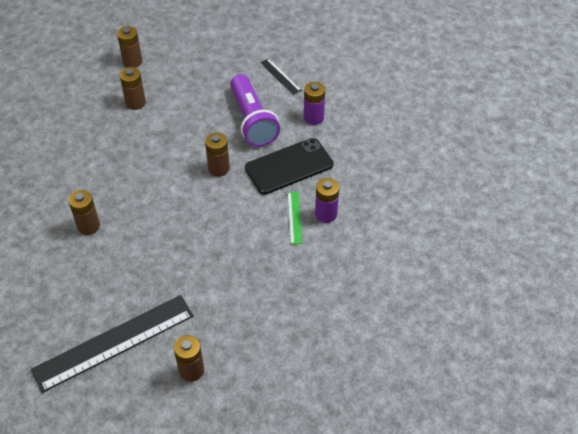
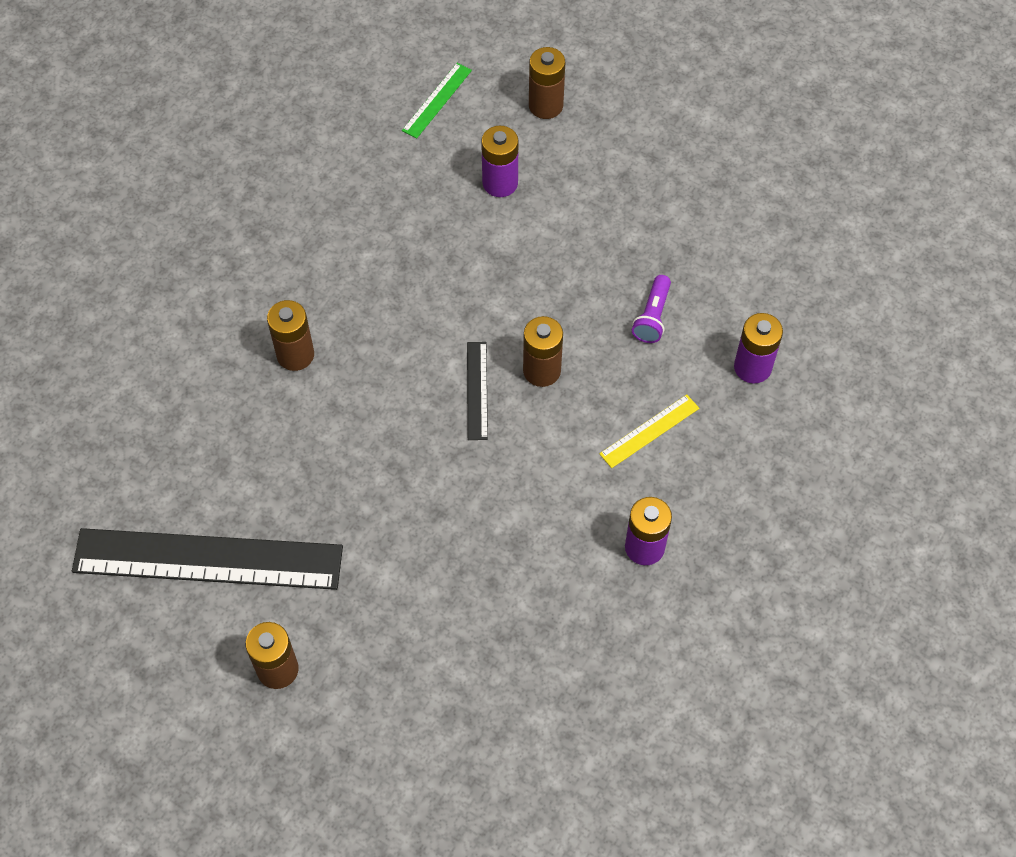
camera: 35 degrees right, 10 degrees up
brown battery [120,67,146,110] -> purple battery [481,126,519,197]
purple flashlight [230,74,280,147] -> purple flashlight [632,275,671,343], size x0.46
black phone [245,138,333,195] -> yellow ruler [599,394,699,468]
black ruler [261,58,301,95] -> black ruler moved to [467,342,488,440]
green ruler [287,192,302,244] -> green ruler moved to [402,63,472,139]

